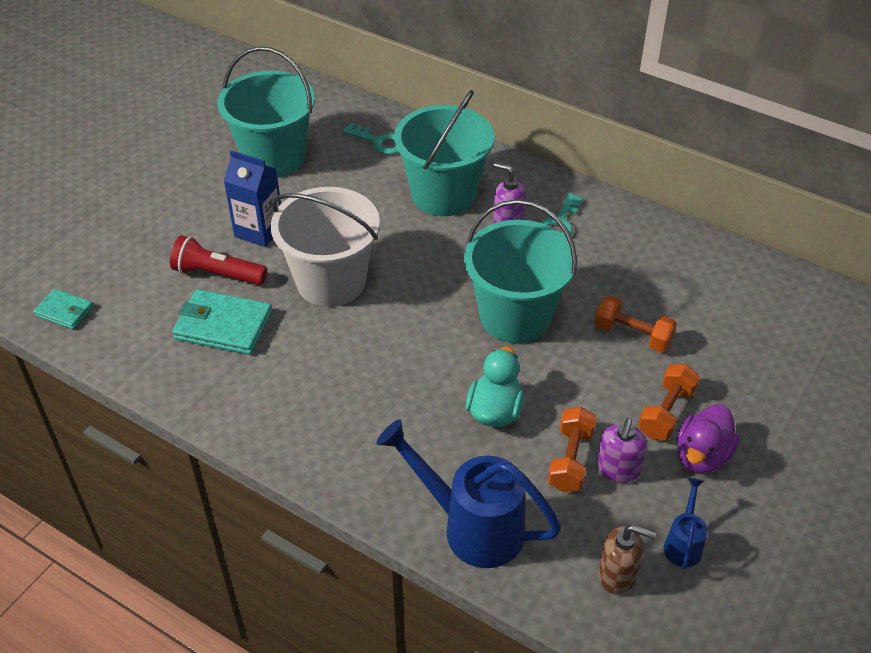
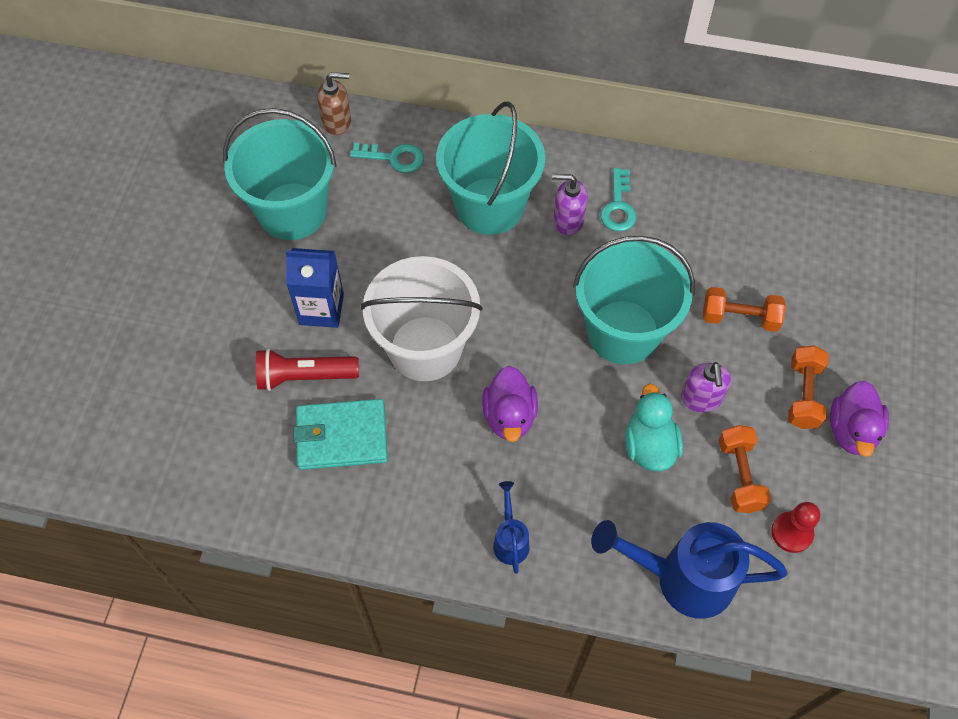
camera: 20 degrees left, 15 degrees up
turquoise wallet [33,289,94,329] -> none
purple soap dispenser [597,418,647,483] -> purple soap dispenser moved to [681,362,731,413]
brown soap dispenser [598,524,656,595] -> brown soap dispenser moved to [317,72,351,135]
blue watering can [664,478,708,569] -> blue watering can moved to [493,481,529,574]
none -> purple duck [482,366,538,442]
none -> red pawn [771,502,820,553]

